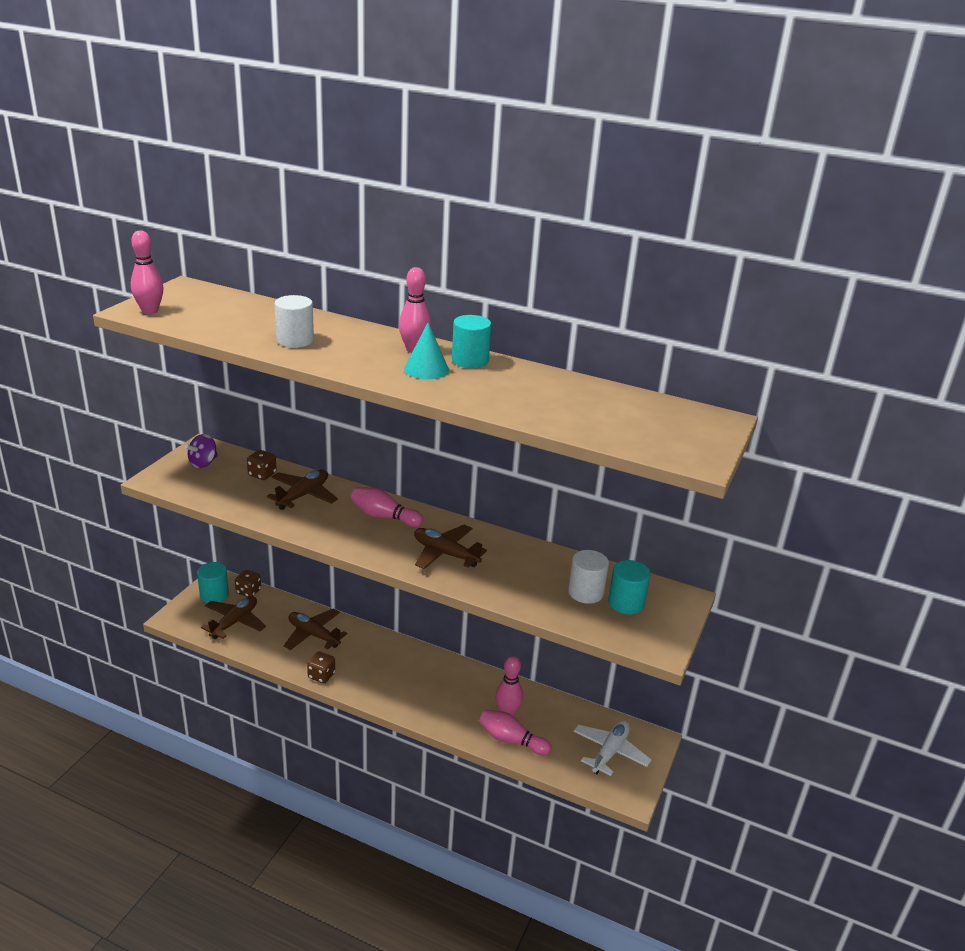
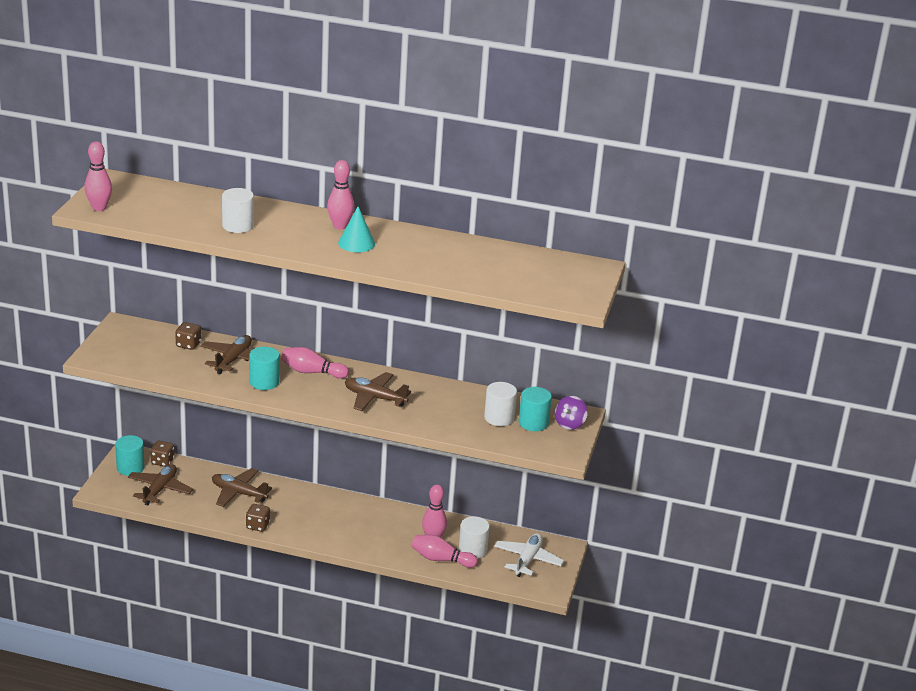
camera: 10 degrees left, 0 degrees up
purple spinning top [185,434,218,468] -> purple spinning top moved to [555,396,588,430]
turquoise cylinder [452,315,492,368] -> turquoise cylinder moved to [249,347,280,390]
none -> white cylinder [459,516,490,559]

